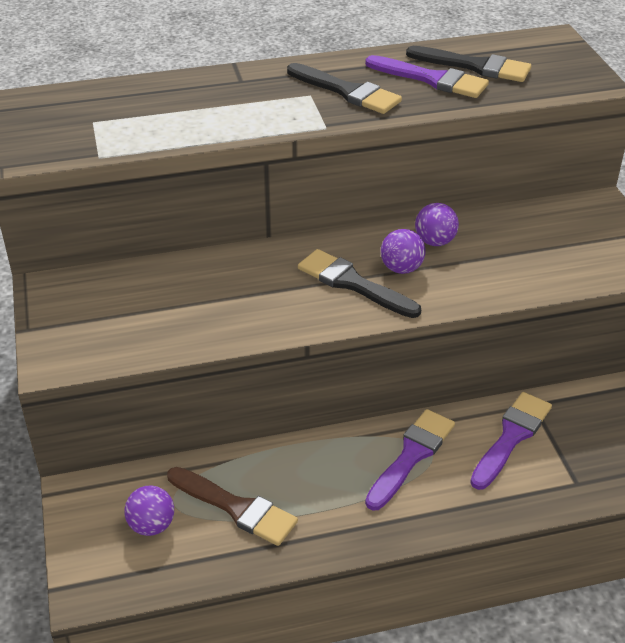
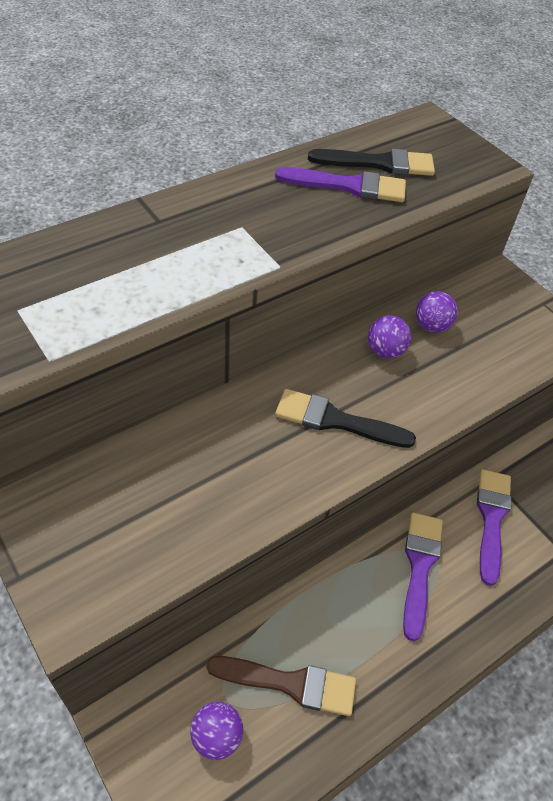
camera: 25 degrees left, 10 degrees up
black brush [287,63,402,114] -> none
purple ball [381,229,425,274] -> purple ball moved to [416,291,458,333]

